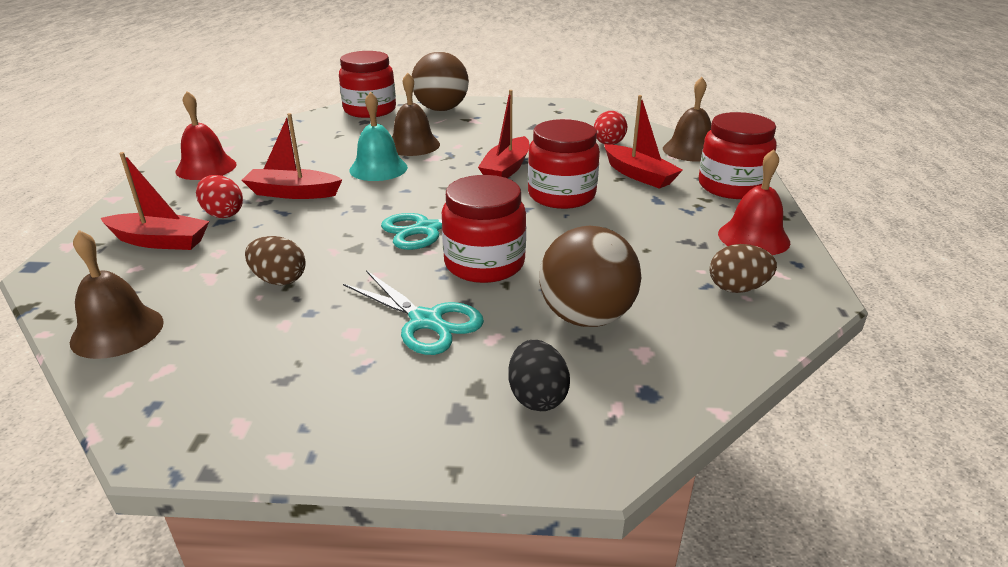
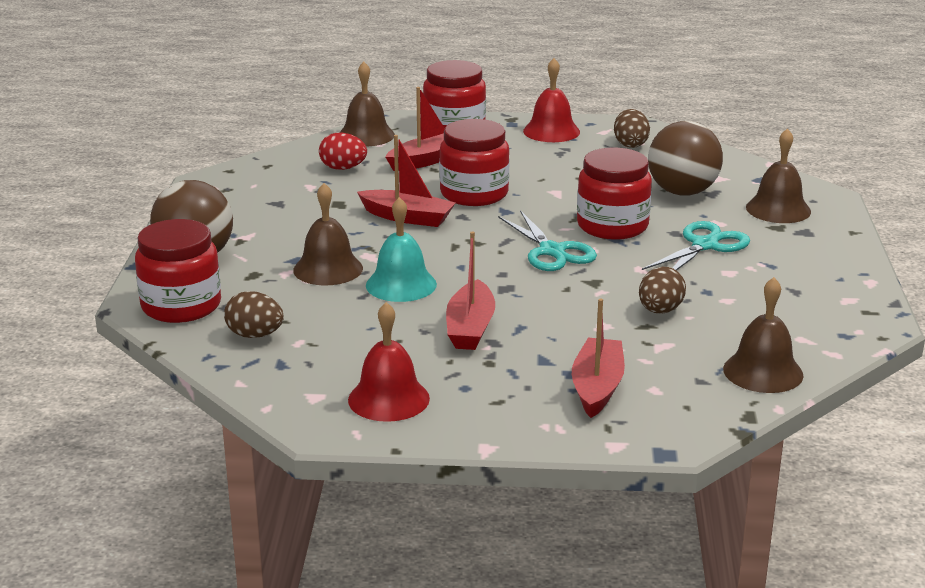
camera: 90 degrees left, 5 degrees down
red egg [196,175,243,218] -> none
black egg [508,340,570,411] -> brown bell [746,128,811,223]
none -> brown egg [224,291,284,338]

